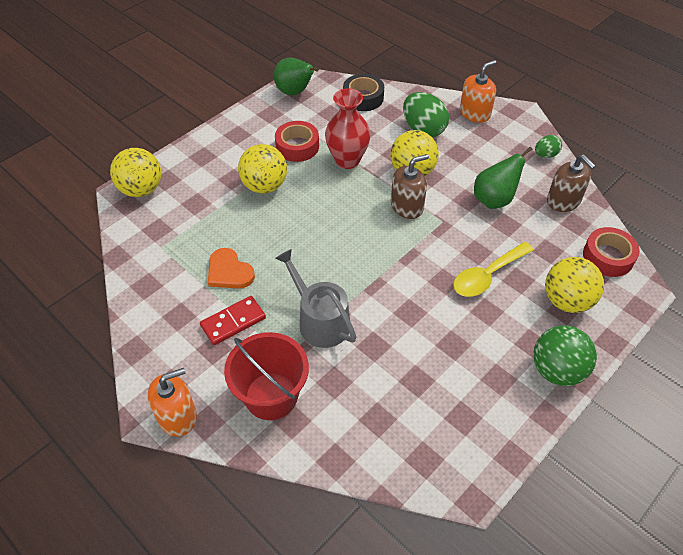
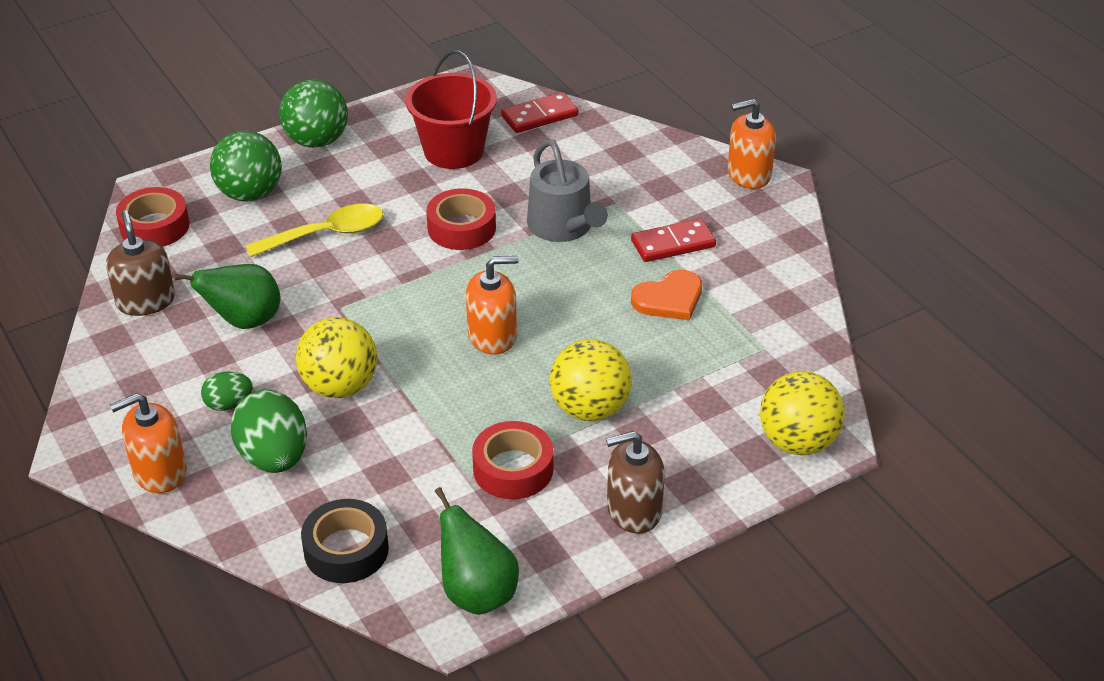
camera: 165 degrees left, 10 degrees down
orange heart [208,248,255,289] -> orange heart turned 90 degrees clockwise [631,270,702,321]
red bucket [224,332,309,420] -> red bucket moved to [406,50,497,169]
red vase [325,88,371,169] -> none
brown soap dispenser [391,154,429,219] -> brown soap dispenser moved to [606,431,665,534]
green egg [535,135,562,158] -> green egg moved to [201,371,253,411]
yellow ball [545,257,604,313] -> green ball [210,131,282,202]
none -> red tape [426,188,496,250]
none -> orange soap dispenser [466,256,519,355]
none -> red domino [501,92,578,133]

